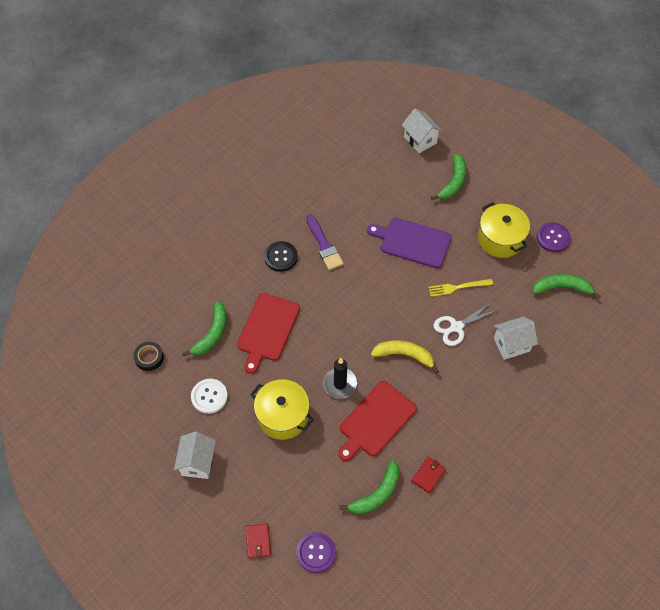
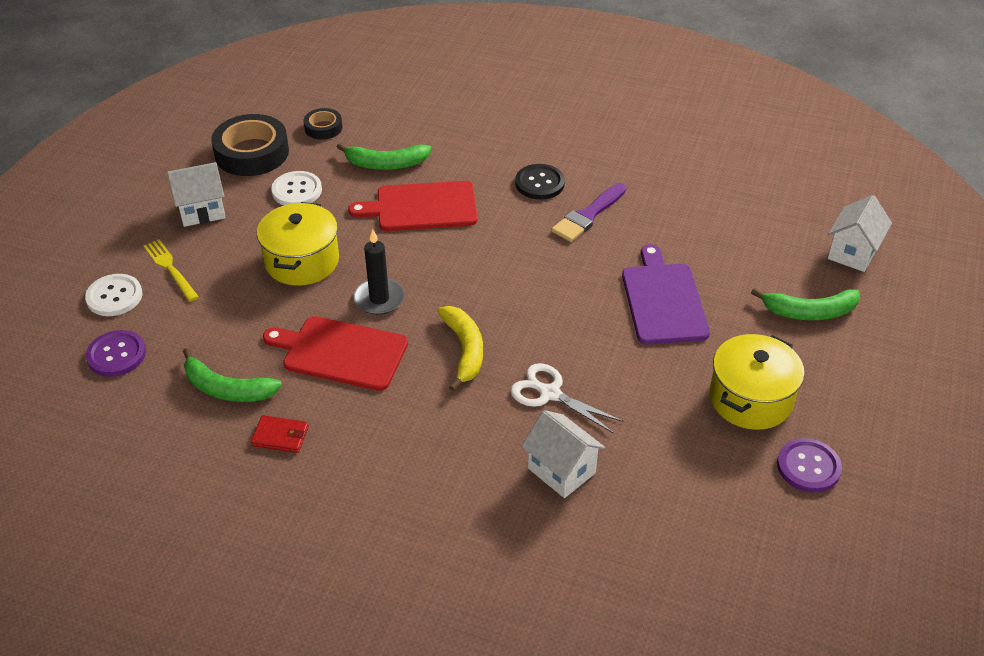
camera: 65 degrees right, 15 degrees down
red wallet [246,524,271,558] -> white button [85,274,143,316]
yellow fork [428,279,493,297] -> yellow fork moved to [144,239,199,302]
green banana [533,274,600,299] -> none
none -> black tape [211,114,289,176]

